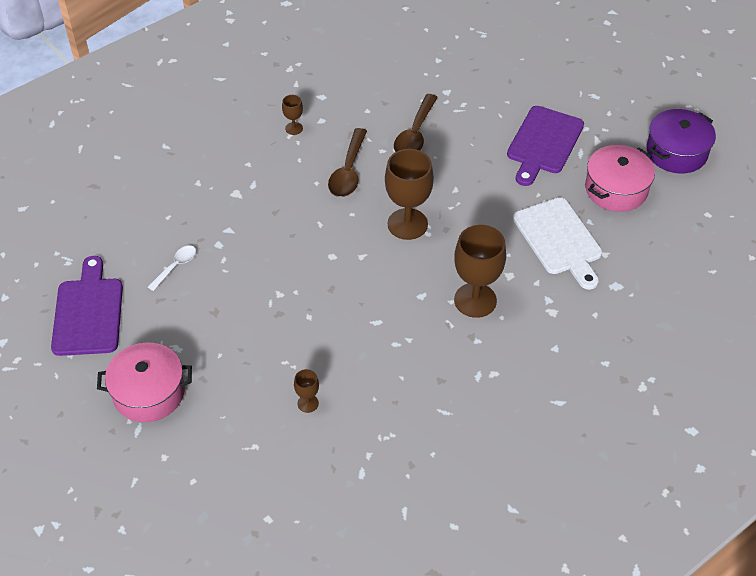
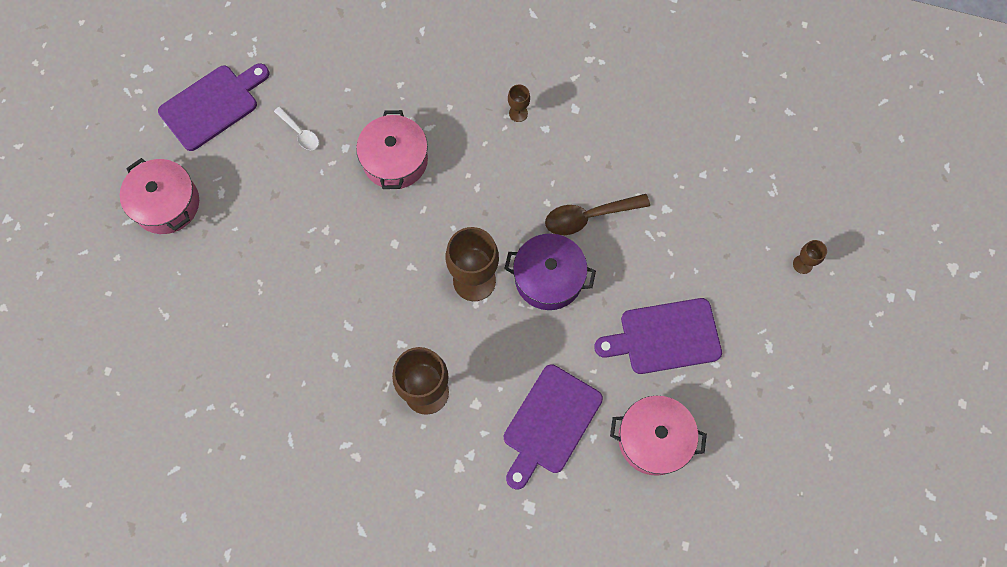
camera: 55 degrees right, 20 degrees up
white spoon [148,246,196,291] -> white spoon turned 45 degrees clockwise [274,107,319,150]
brown goblet [294,369,319,413] -> brown goblet moved to [793,240,827,274]
brown spoon [328,128,367,197] -> none
white cutting board [513,197,602,290] -> purple cutting board [504,364,603,489]
purple pot [647,109,716,174] -> purple pot moved to [504,234,596,310]
none -> pink pot [356,110,428,189]

